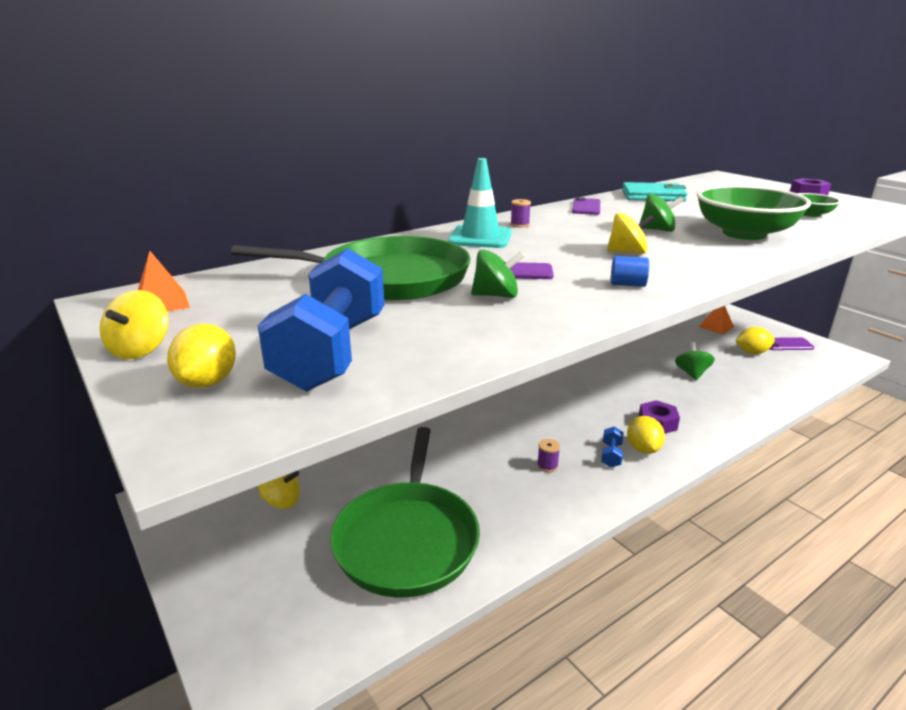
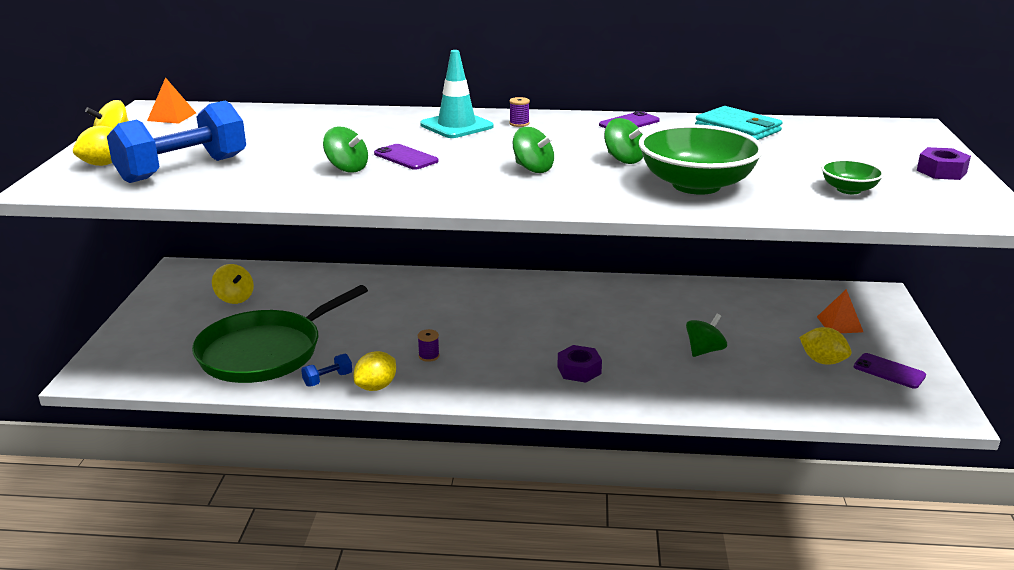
camera: 40 degrees right, 0 degrees up
green pan [231,236,471,301] -> none
blue dumbbell [601,426,623,468] -> blue dumbbell moved to [301,354,352,387]
yellow spinning top [607,213,655,254] -> green spinning top [512,127,554,173]
blue cylinder [611,256,649,287] -> none
yellow lemon [627,416,665,454] -> yellow lemon moved to [354,351,396,391]

